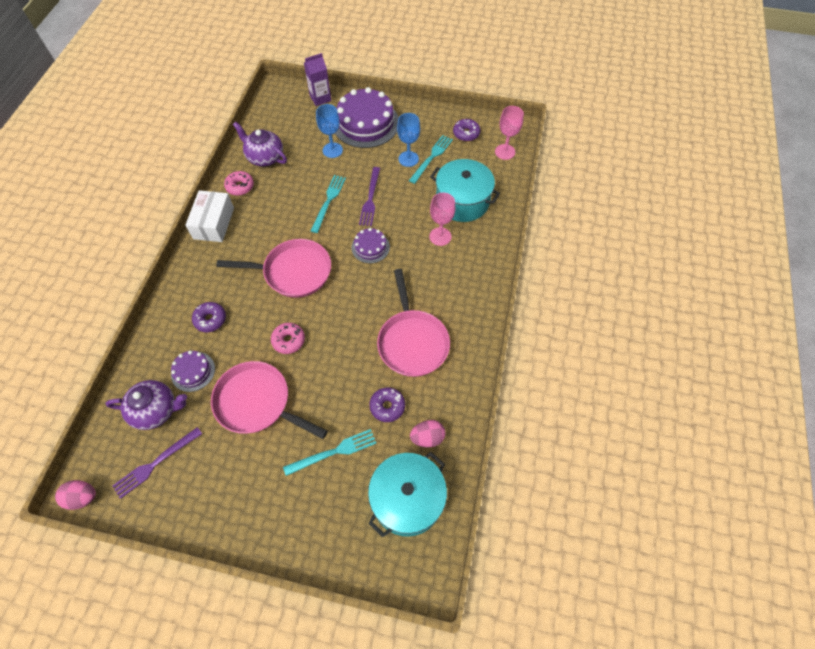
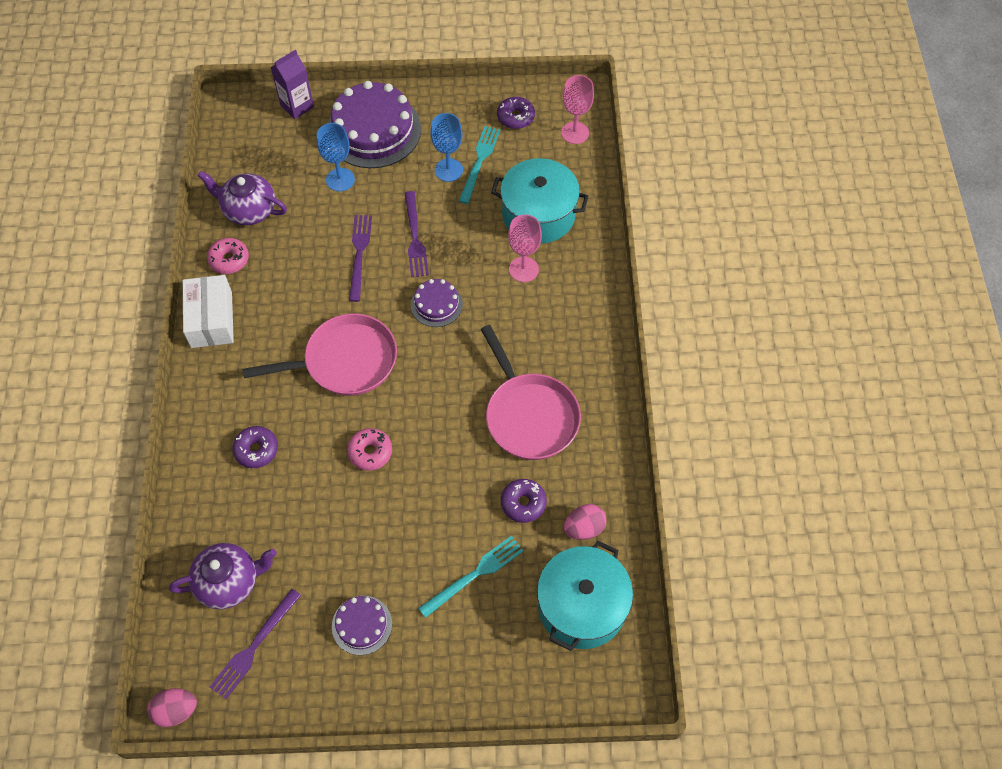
camera: 15 degrees left, 0 degrees up
purple cake [171,350,215,392] -> purple cake moved to [332,596,392,655]
pink pan [211,361,328,439] -> none
turquoise fork [311,175,346,233] -> purple fork [349,215,372,302]

